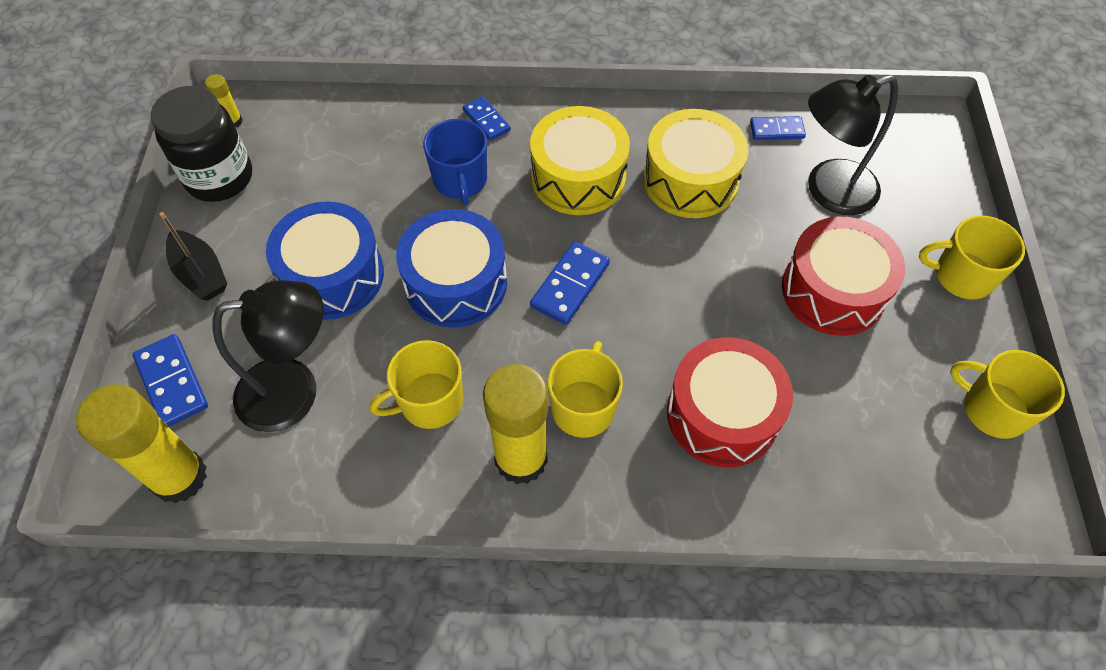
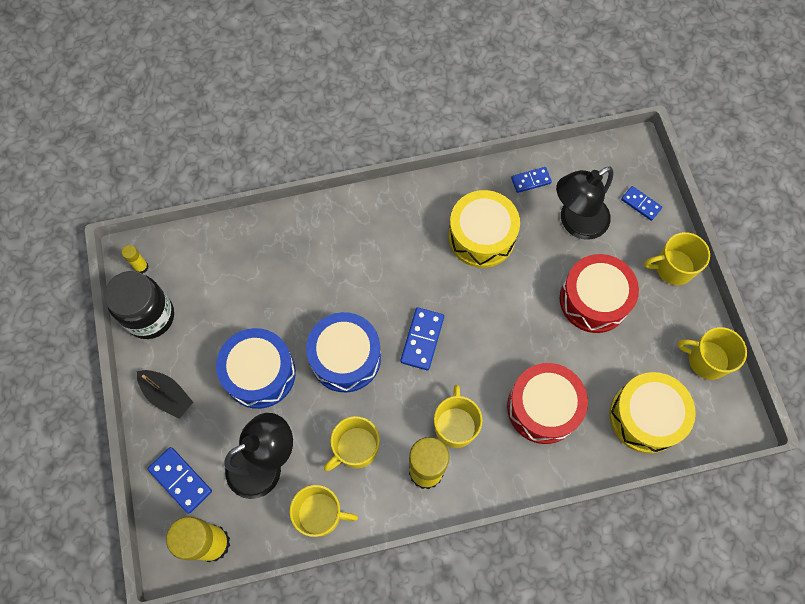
camera: 15 degrees left, 10 degrees up
blue mug [423,119,487,205] -> none
blue domino [463,96,511,141] -> blue domino moved to [621,186,662,221]
yellow drum [530,106,630,215] -> yellow drum moved to [609,372,696,453]
none -> yellow mug [290,485,358,537]

